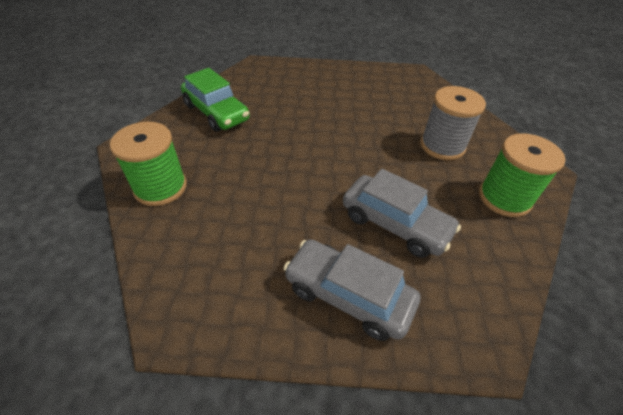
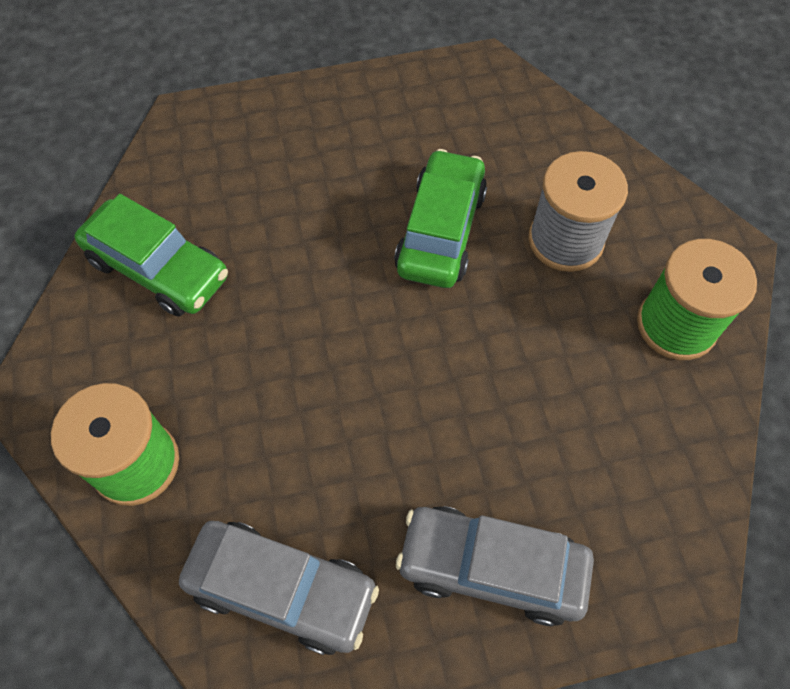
camera: 15 degrees left, 15 degrees up
grey car [343,169,461,258] -> grey car moved to [179,521,379,655]
none -> green car [394,149,487,288]

